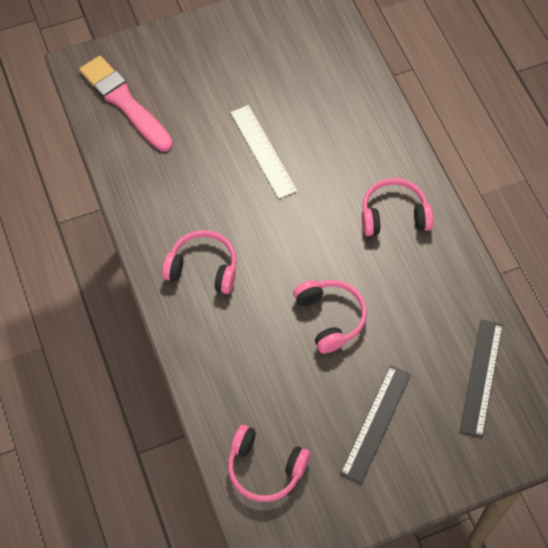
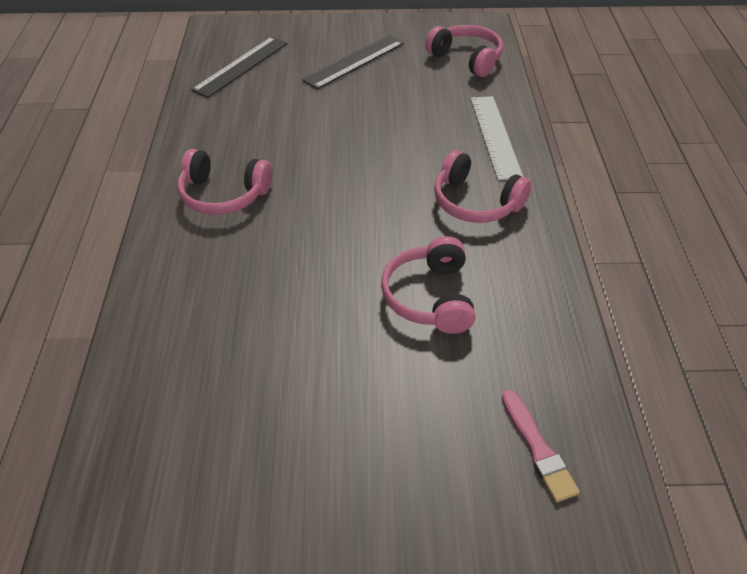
camera: 160 degrees left, 15 degrees down
pink brush [79,56,173,151] -> pink brush [502,390,580,502], size x0.53
white ruler [231,105,297,199] -> white ruler moved to [471,96,523,180]
pink headphones [293,280,367,354] -> pink headphones moved to [381,236,475,334]

